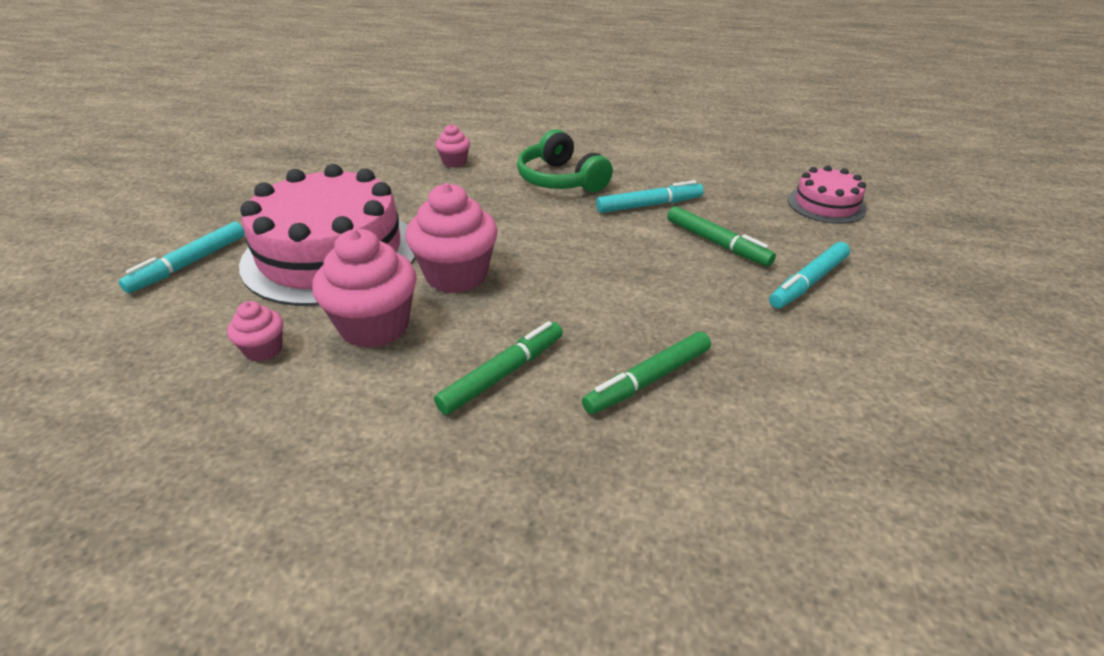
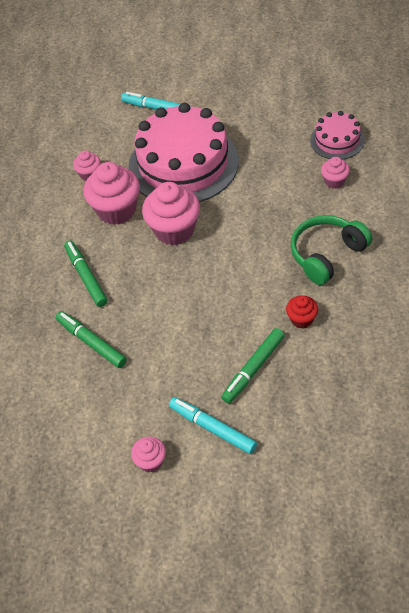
camera: 85 degrees right, 15 degrees up
green marker [434,321,563,415] -> green marker turned 150 degrees counterclockwise [64,240,108,307]
turquoise marker [596,180,704,213] -> red cupcake [286,295,318,329]
pink cake [788,165,867,224] -> pink cake moved to [310,111,365,160]
none -> pink cupcake [131,436,166,472]

